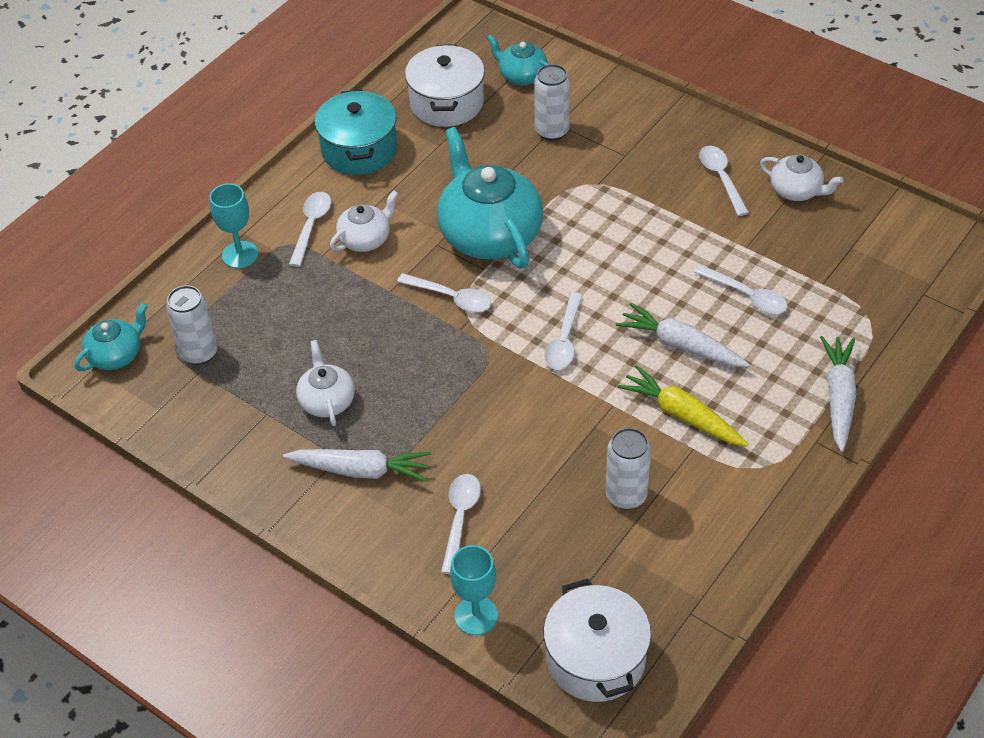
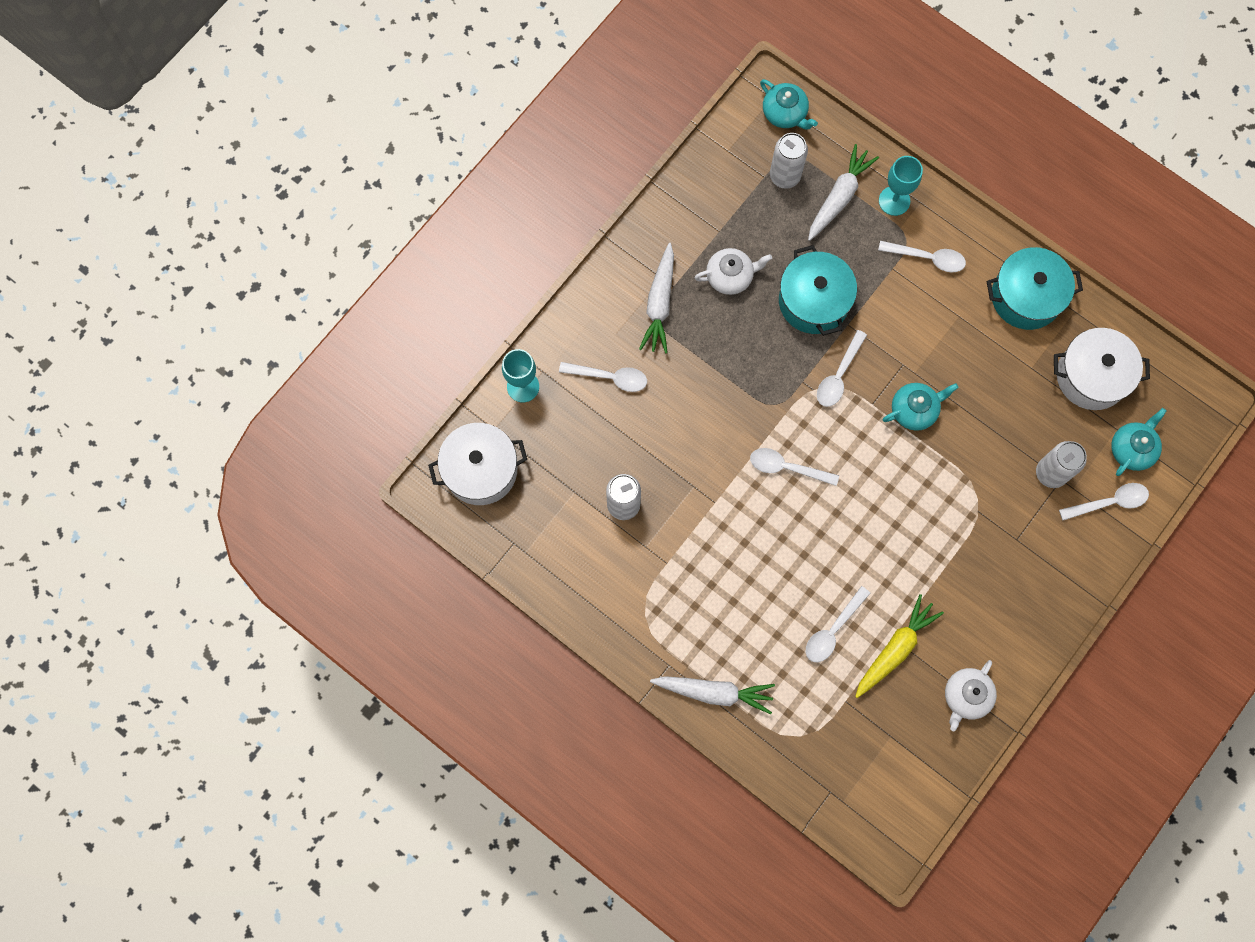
camera: 90 degrees right, 25 degrees up
white teapot [330,191,398,252] -> none
turquoise teapot [437,127,543,269] -> turquoise teapot [883,383,959,431], size x0.51
white carrot [616,302,750,367] -> white carrot moved to [808,144,879,241]
yellow carrot [617,365,749,446] -> yellow carrot moved to [855,594,944,698]
white spoon [699,146,749,216] -> white spoon moved to [1059,483,1149,520]
none -> turquoise pot [779,245,857,336]

